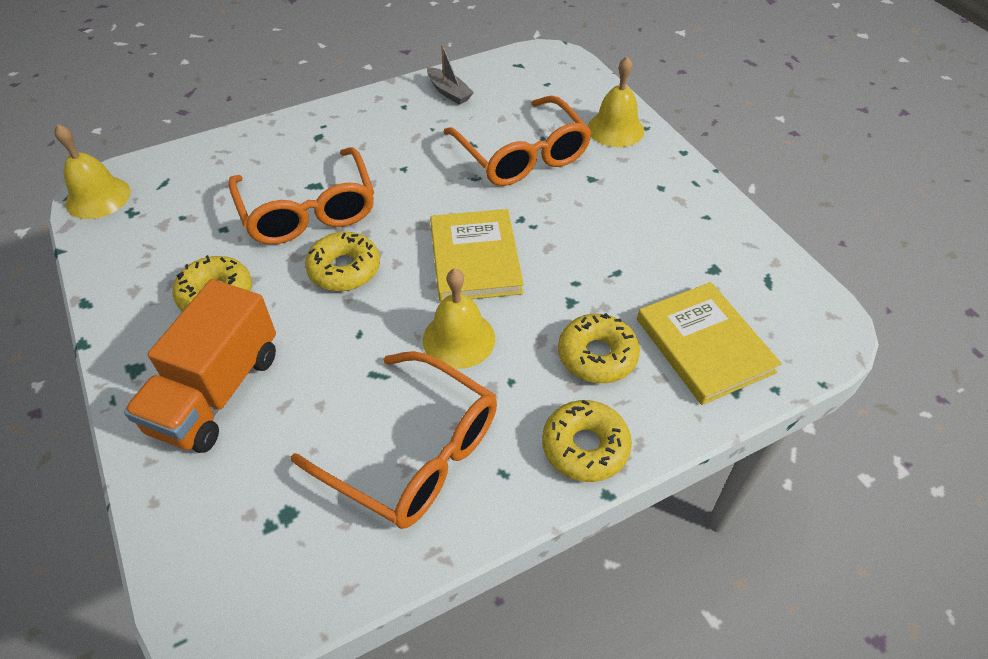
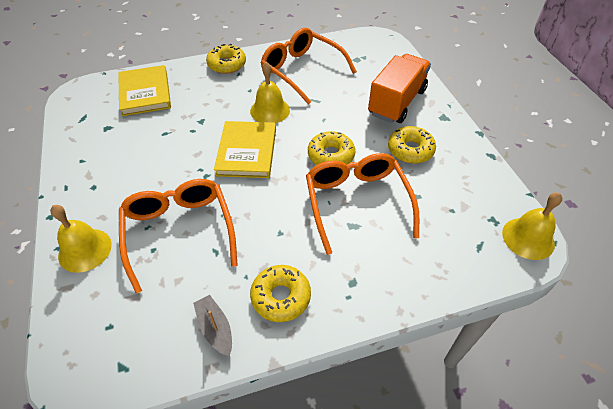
camera: 170 degrees left, 0 degrees up
yellow donut [558,313,640,383] -> yellow donut moved to [250,265,311,322]

